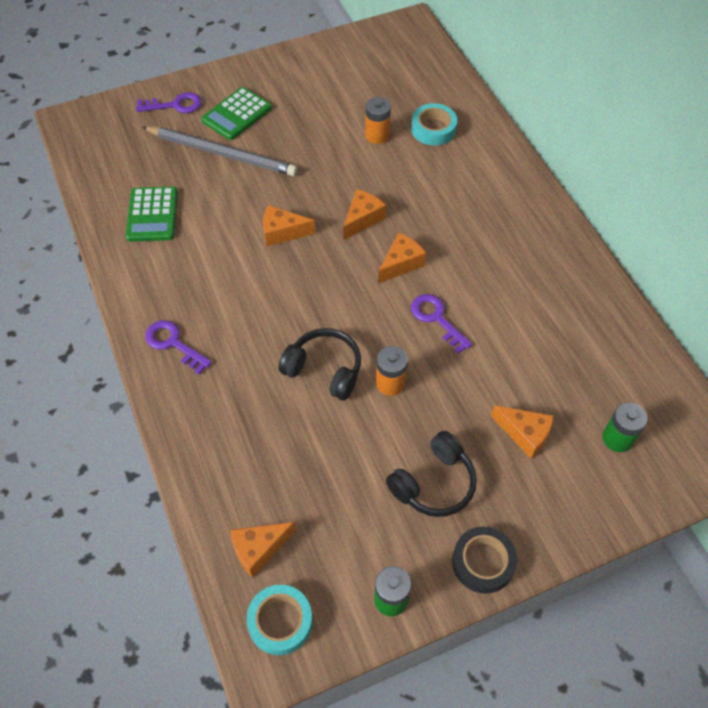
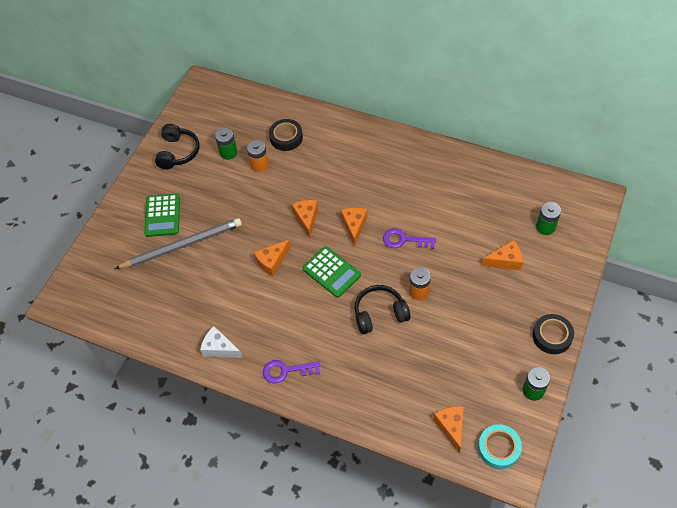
camera: 40 degrees left, 0 degrees up
green calculator [126,186,178,242] -> green calculator moved to [303,246,361,298]
purple key [136,92,202,113] -> none
orange cheese [230,522,296,578] -> orange cheese turned 150 degrees clockwise [433,406,464,454]
black headphones [386,431,477,517] -> black headphones moved to [155,124,199,169]
turquoise tape [411,103,457,146] -> black tape [269,119,303,151]
none -> white cheese [200,326,243,358]
none -> green battery [215,128,237,160]

